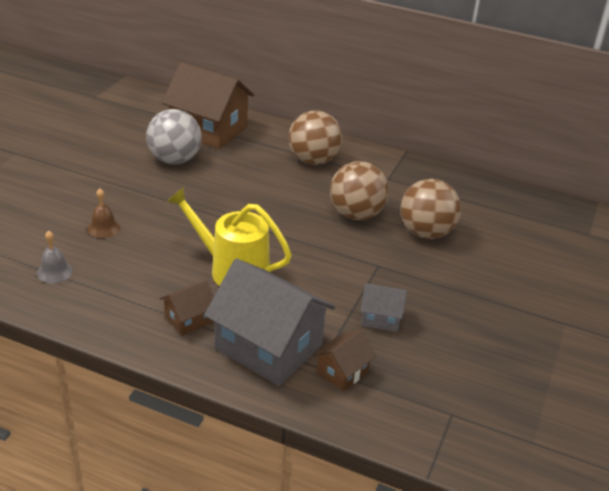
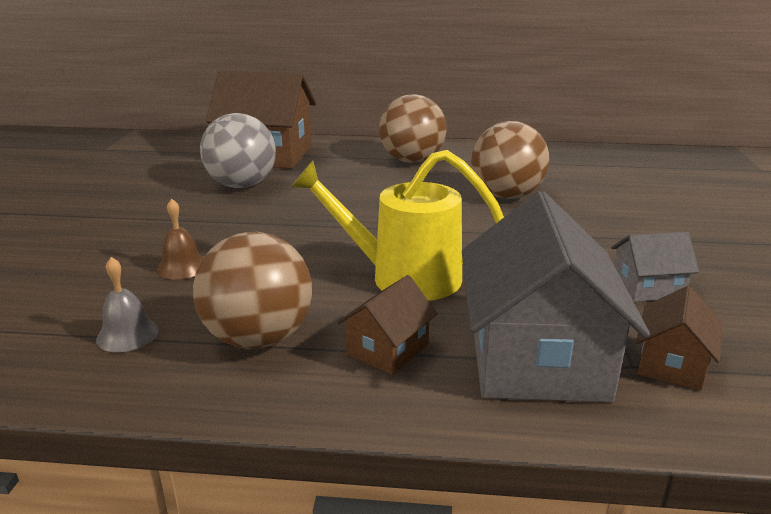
camera: 15 degrees left, 10 degrees down
grey house [204,258,335,386] -> grey house turned 75 degrees clockwise [462,191,650,403]
brown ball [401,179,461,239] -> brown ball moved to [193,232,312,349]

